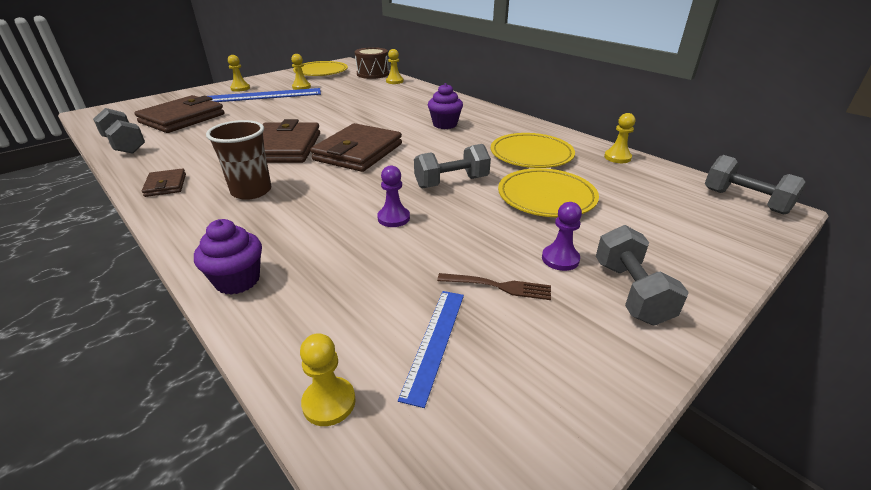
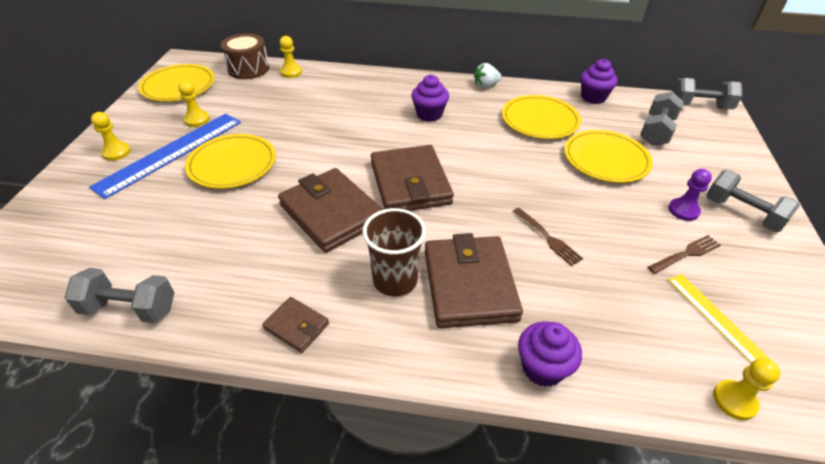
camera: 40 degrees left, 10 degrees up
brown wallet [134,95,225,133] -> brown wallet moved to [425,233,523,328]
purple pawn [377,165,410,227] -> brown fork [513,208,583,266]
blue ruler [398,291,464,408] -> yellow ruler [668,274,771,363]
grey dumbbell [414,144,491,189] -> grey dumbbell moved to [640,91,684,146]
yellow pawn [604,113,635,163] -> purple cupcake [581,59,618,104]
none -> yellow plate [185,134,276,189]
none -> white strawberry [474,63,502,88]

